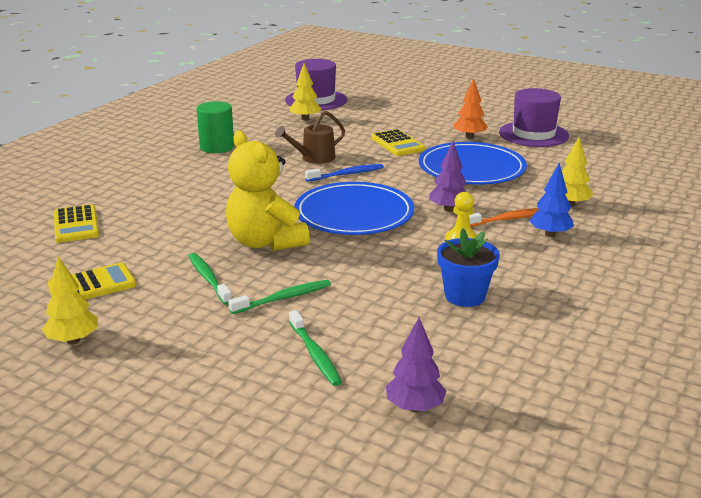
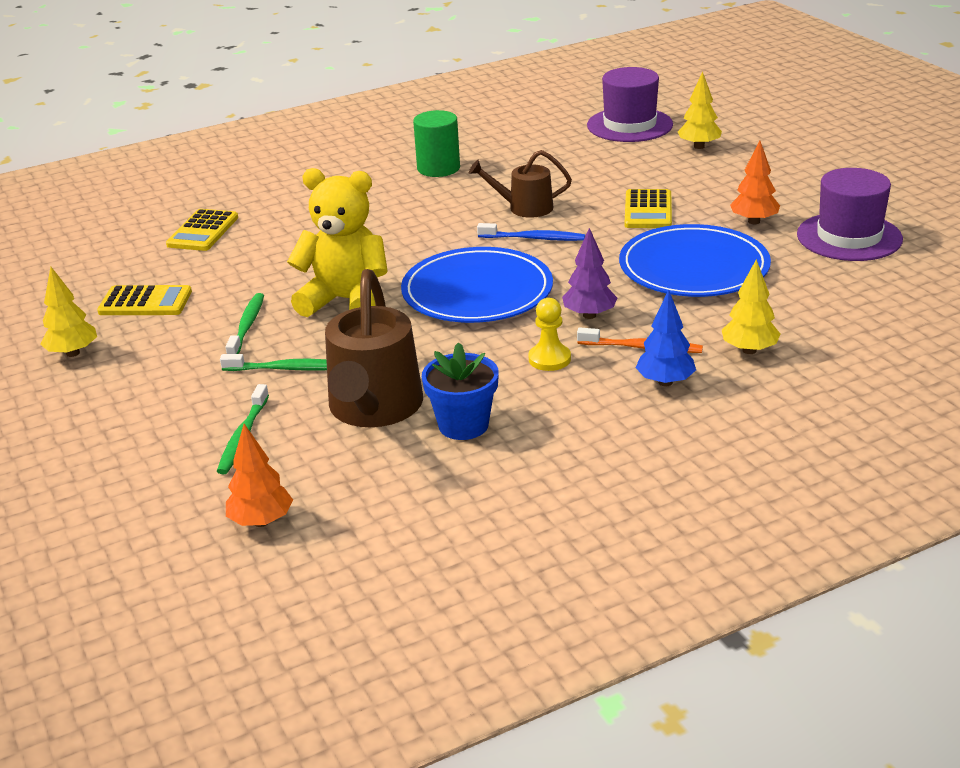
camera: 35 degrees right, 5 degrees up
yellow teddy bear [226,130,310,251] -> yellow teddy bear turned 105 degrees clockwise [287,168,388,317]
yellow tree [289,63,322,121] -> yellow tree moved to [677,71,722,149]
purple tree [386,317,446,412] -> orange tree [226,424,293,527]
none -> brown watering can [325,269,423,427]

